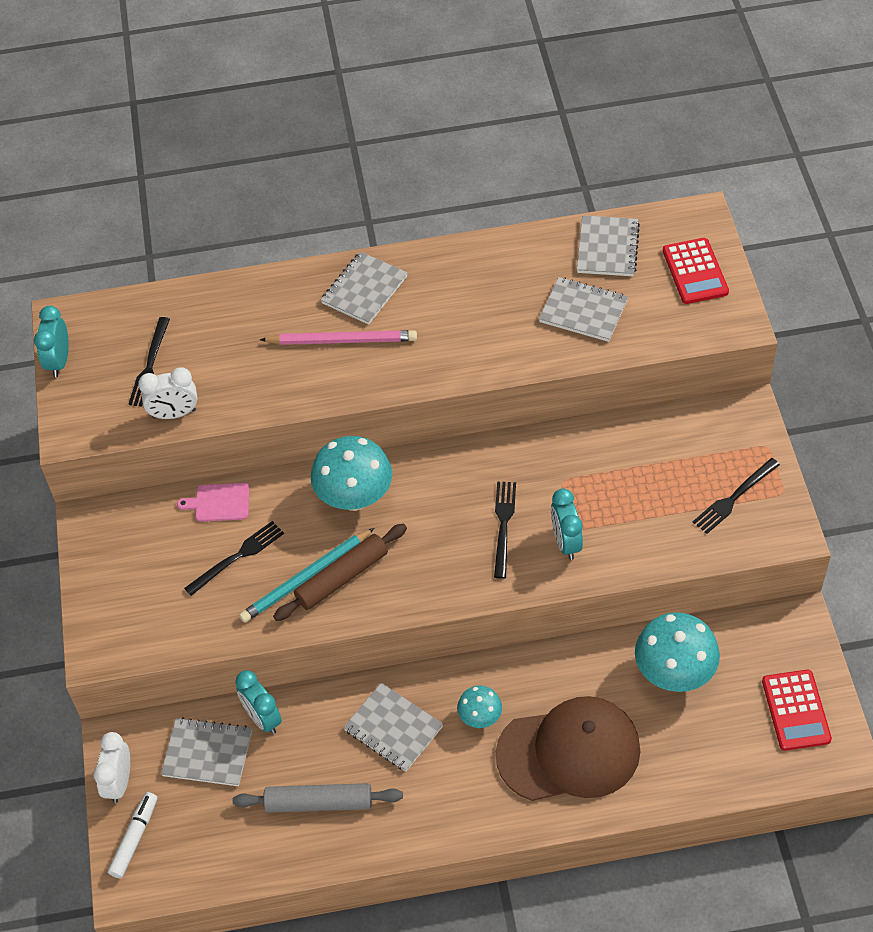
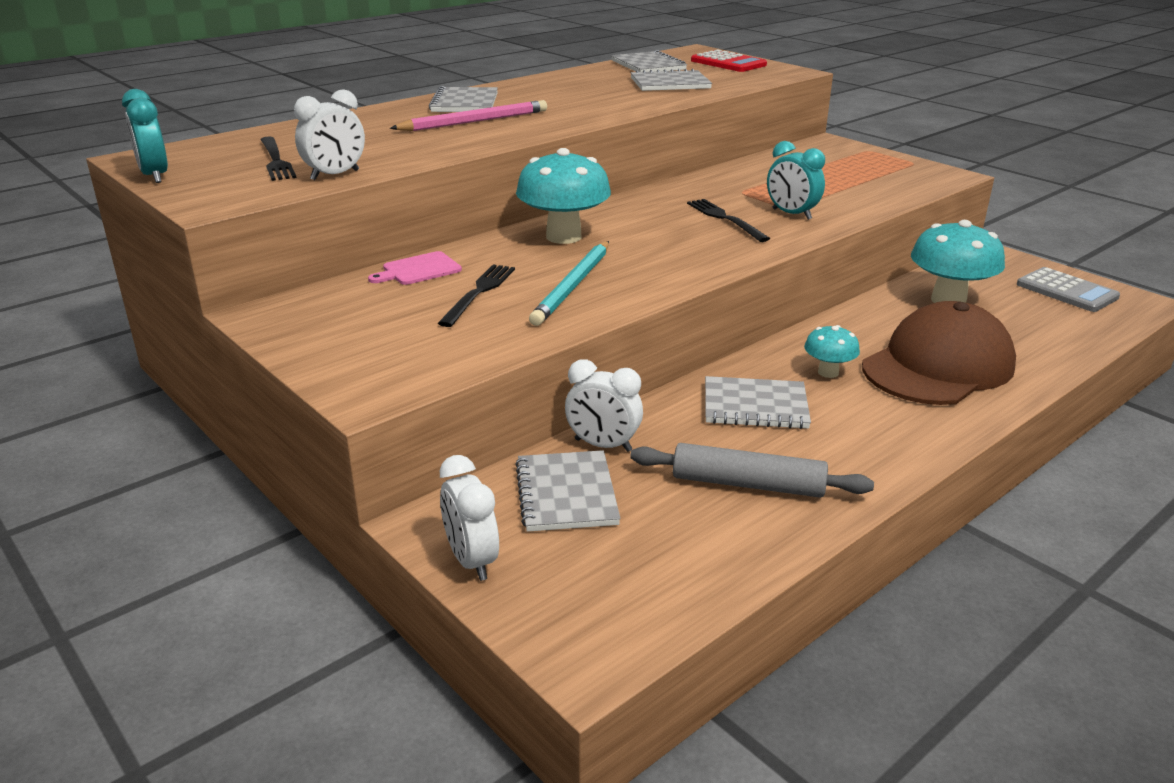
camera: 35 degrees left, 25 degrees down
white marker [108,792,157,878] -> none
grey notebook [161,717,252,786] -> grey notebook turned 75 degrees counterclockwise [515,450,621,532]
grey rolling pin [233,783,403,813] -> grey rolling pin turned 45 degrees clockwise [630,443,874,498]
turquoise clock [235,670,282,734] -> white clock [565,359,643,452]
brown rolling pin [273,524,407,621] -> none
black fork [693,458,780,534] -> none
red calculator [762,670,832,751] -> grey calculator [1017,267,1120,312]

